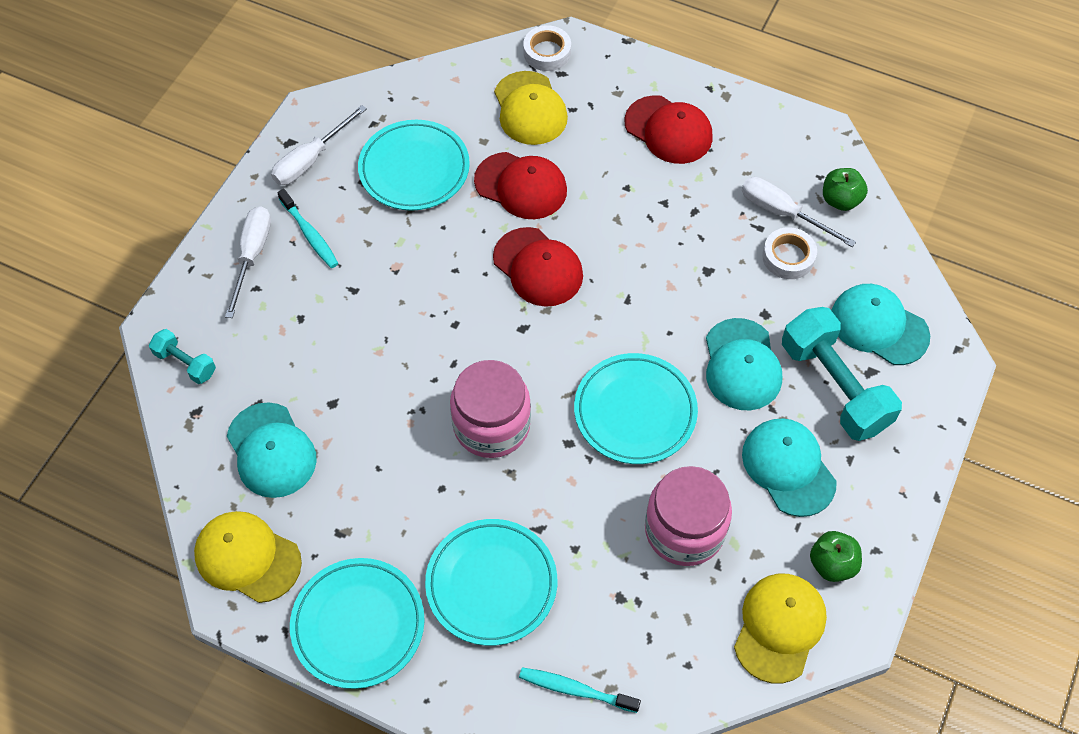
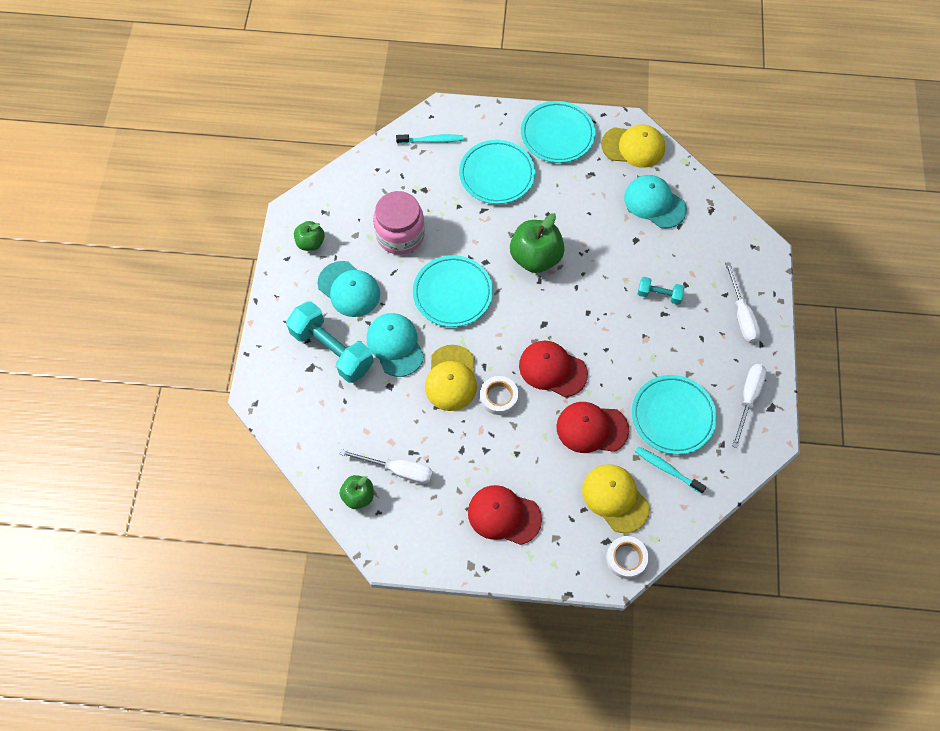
camera: 160 degrees right, 5 degrees up
turquoise dumbbell [149,329,216,384] -> turquoise dumbbell moved to [638,277,685,305]
turquoise toothbrush [277,189,338,268] -> turquoise toothbrush moved to [635,446,706,494]
pink jar [450,360,531,458] -> green apple [510,213,565,273]
yellow cap [734,574,827,684] -> yellow cap moved to [425,345,477,411]
white tape [762,227,817,279] -> white tape moved to [480,376,518,415]
turquoise cap [831,284,930,365] -> none

